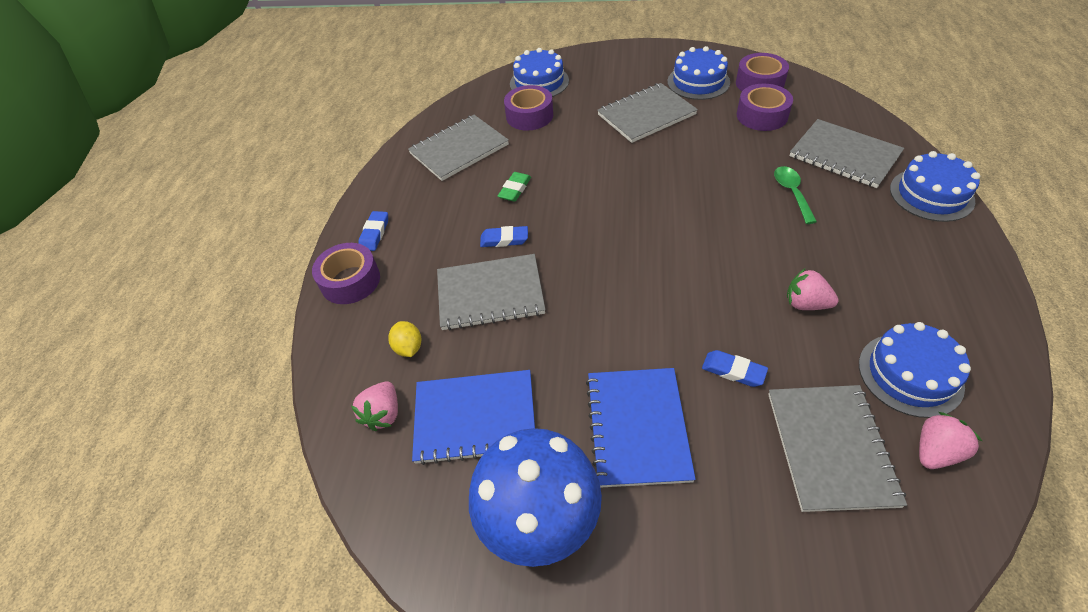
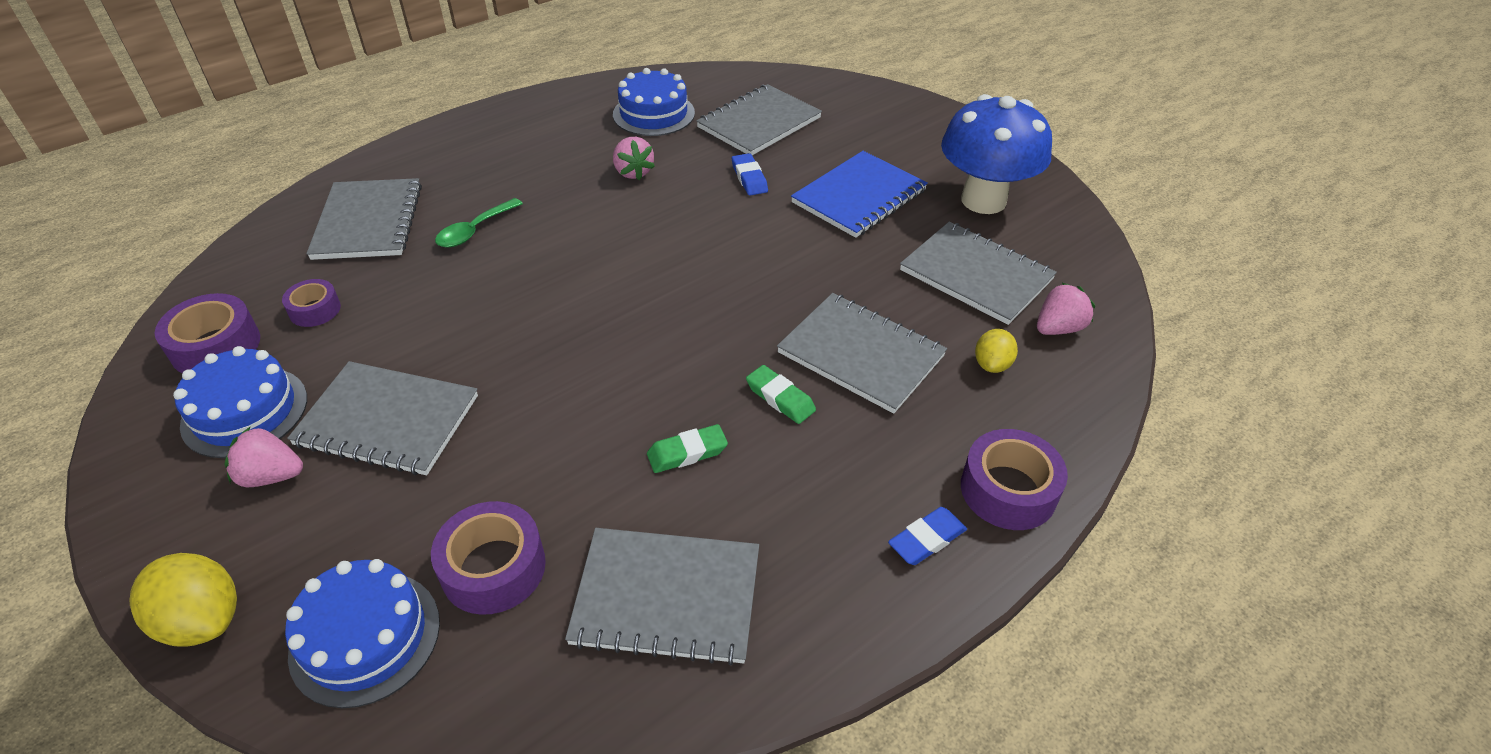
camera: 140 degrees left, 5 degrees down
blue notebook [412,370,535,465] -> grey notebook [900,222,1057,325]
blue eraser [480,226,528,247] -> green eraser [746,365,816,424]
purple tape [737,84,793,131] -> purple tape [282,279,341,327], size x0.61
blue cake [890,151,980,222] -> none
pink strawberry [919,412,982,469] -> pink strawberry moved to [224,427,303,487]
none -> yellow lemon [130,553,237,647]

